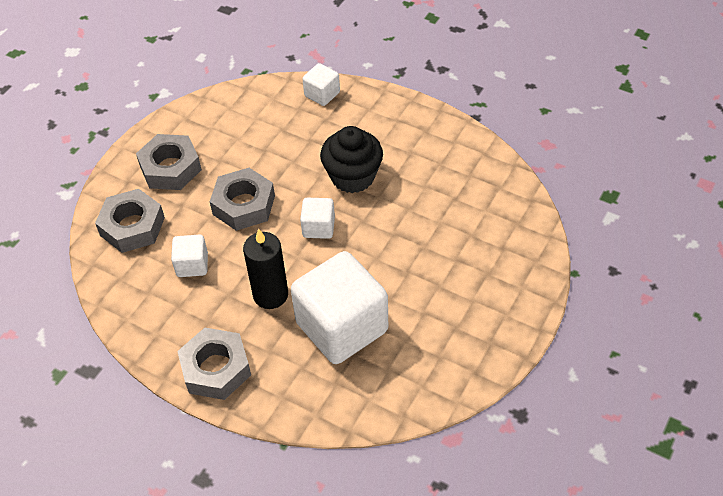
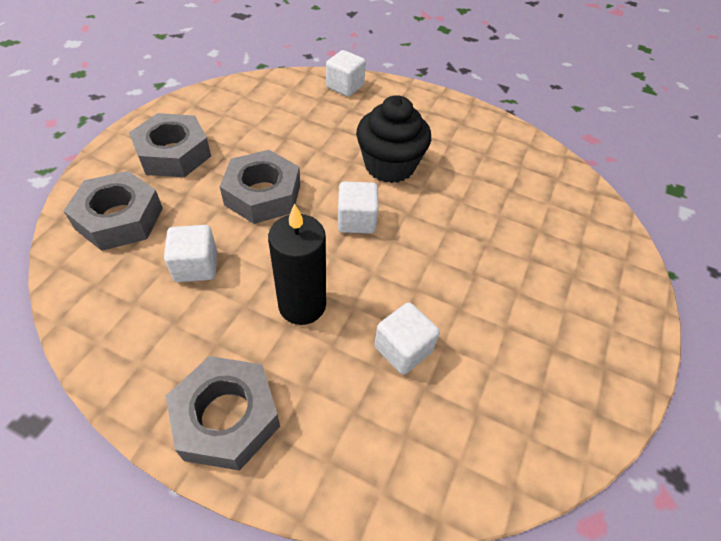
camera: 10 degrees left, 0 degrees up
white cube [291,251,388,364] -> white cube [374,302,440,375], size x0.46

